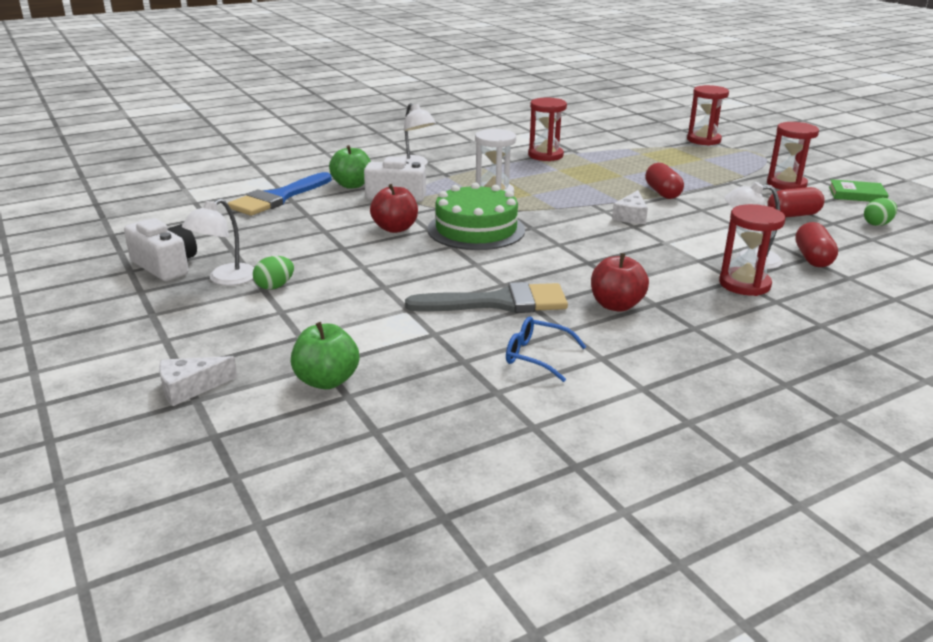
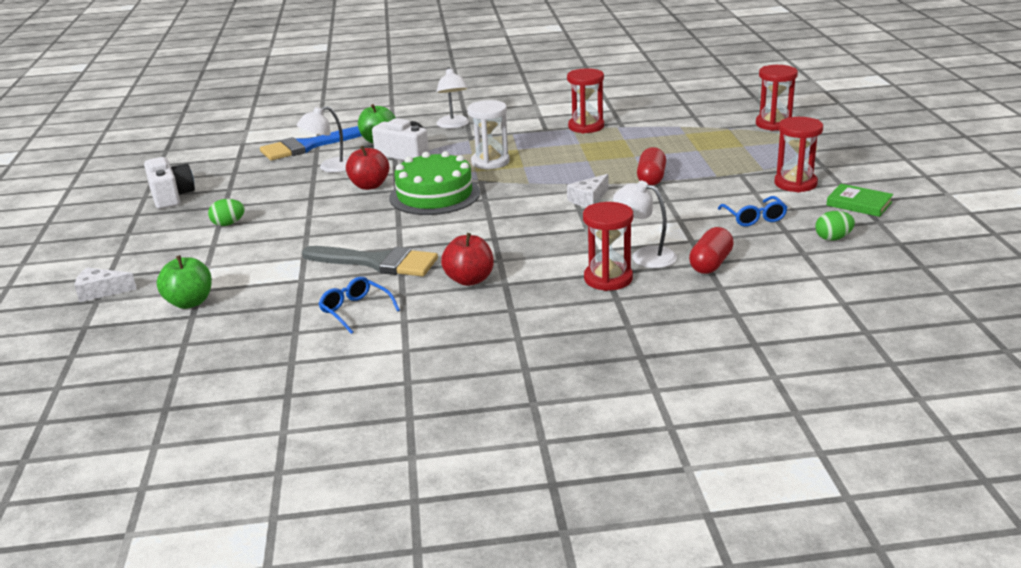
camera: 25 degrees right, 0 degrees up
white lamp [182,199,254,285] -> white lamp moved to [297,106,349,173]
red capsule [767,187,825,218] -> blue glasses [718,196,788,227]

